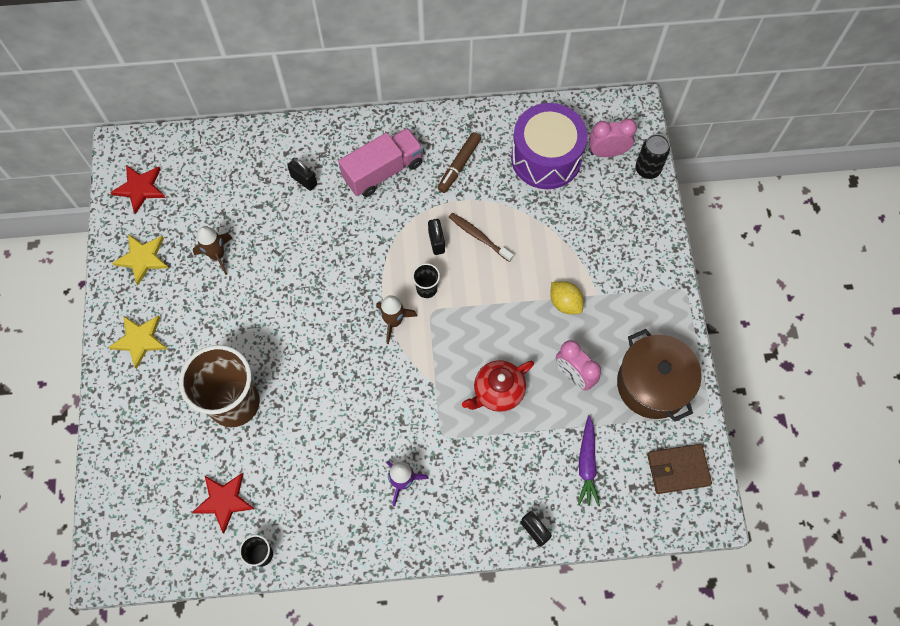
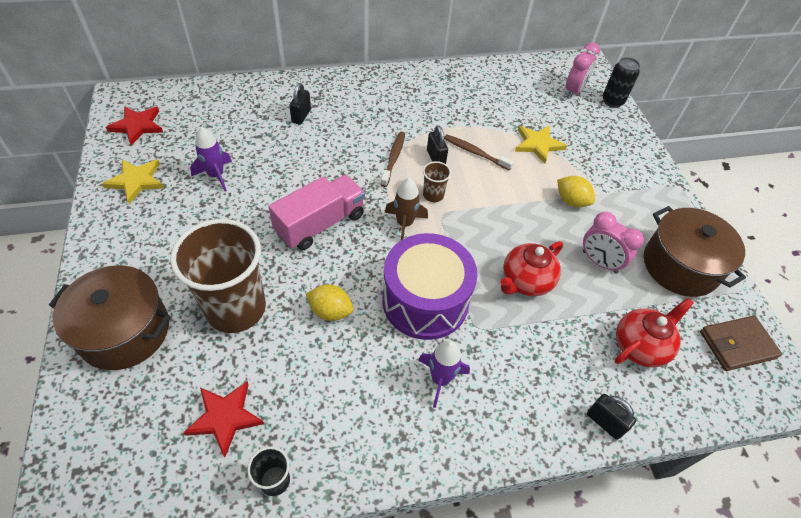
camera: 10 degrees left, 15 degrees down
yellow star [108,315,167,369] -> yellow star moved to [515,125,567,164]
brown rocket [193,226,232,275] -> purple rocket [190,127,232,191]
black padlock [287,158,317,191] -> black padlock turned 75 degrees clockwise [289,83,311,125]
pink truck [338,128,423,197] -> pink truck moved to [268,175,365,250]
black cup [412,263,440,298] -> brown cup [423,161,451,202]
brown marker [437,132,481,193] -> none
purple drum [511,103,587,189] -> purple drum moved to [382,233,477,340]
purple carrot [578,415,600,507] -> red teapot [615,298,694,367]
pink clock [589,119,637,157] -> pink clock turned 135 degrees clockwise [566,42,600,98]
none -> brown pot [49,265,171,370]
none -> yellow lemon [306,284,353,321]
none -> brown toothbrush [381,132,405,187]

